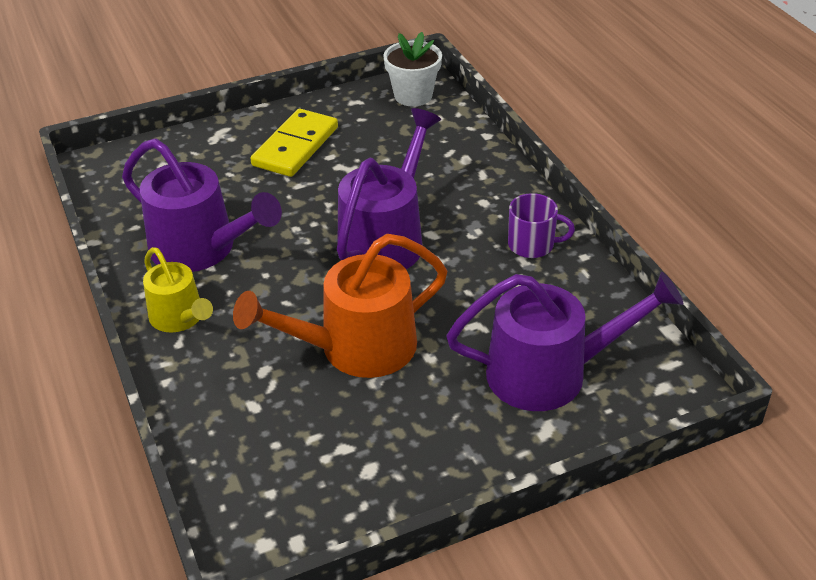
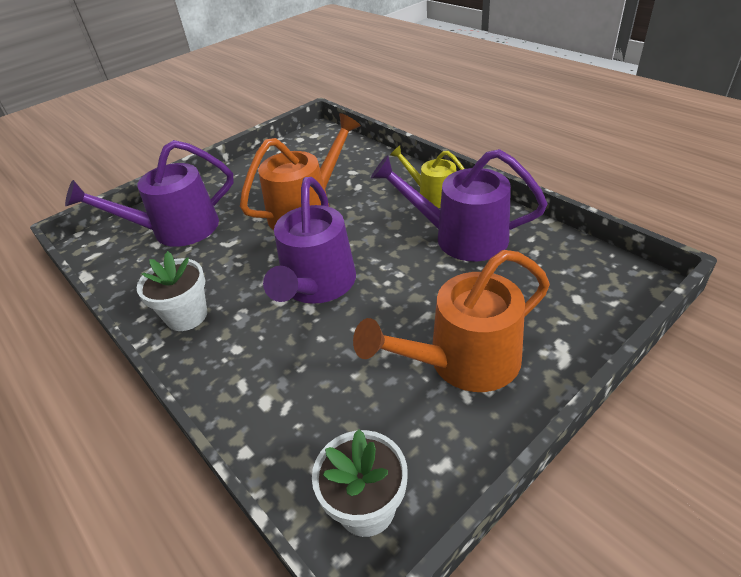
camera: 165 degrees right, 0 degrees up
yellow domino [250,109,338,177] -> orange watering can [353,250,550,392]
purple mug [508,193,575,258] -> white flower pot [136,251,207,331]

